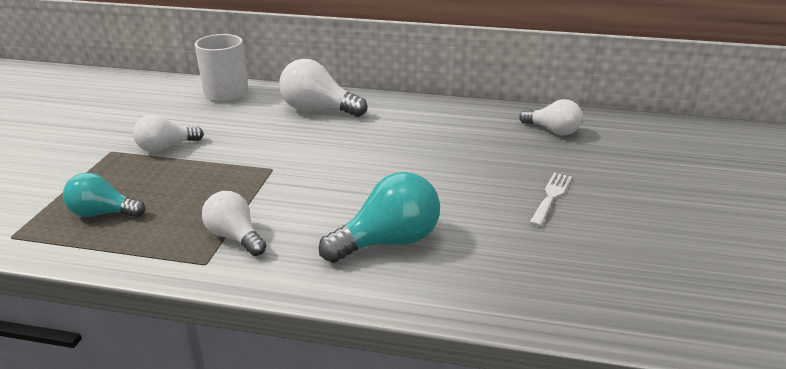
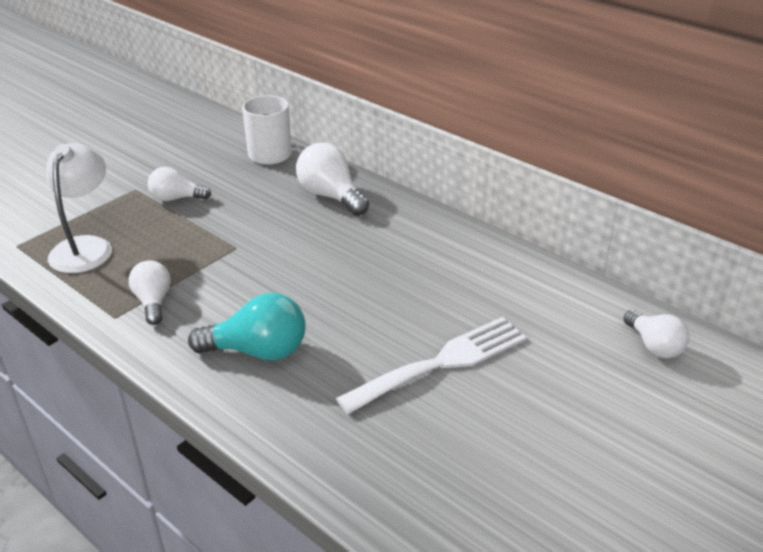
camera: 30 degrees right, 5 degrees up
turquoise light bulb [63,173,145,217] -> white lamp [46,143,112,273]
white light bulb [519,99,582,135] -> white light bulb moved to [624,310,689,358]
white fork [529,173,572,227] -> white fork [336,317,527,414], size x1.99

